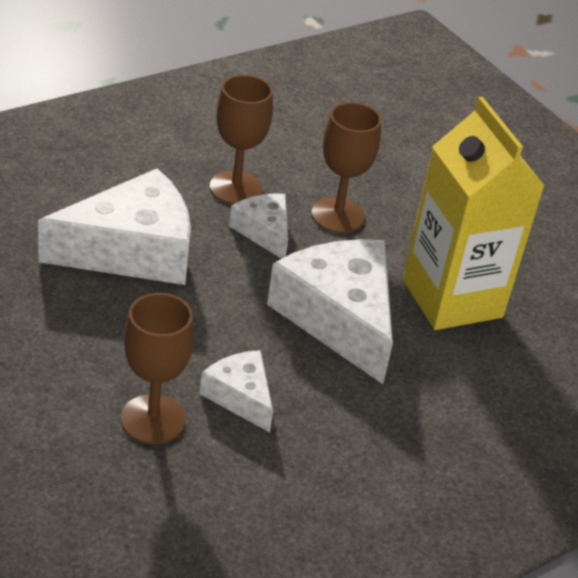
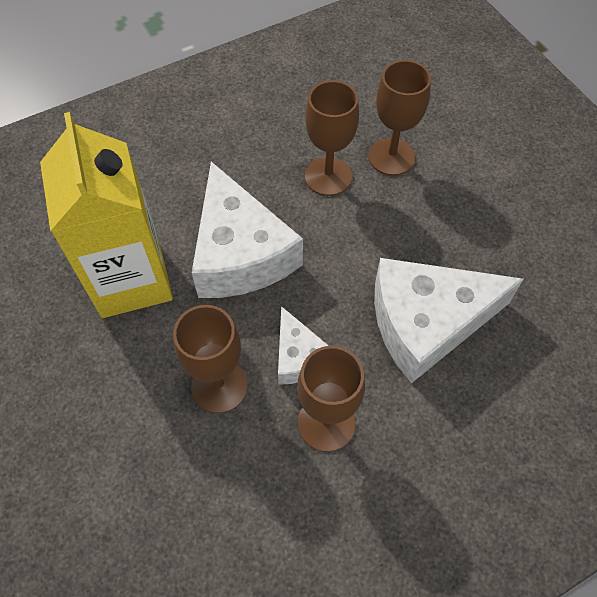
camera: 170 degrees left, 20 degrees up
white cheese [200,350,273,433] -> brown goblet [305,80,359,196]

